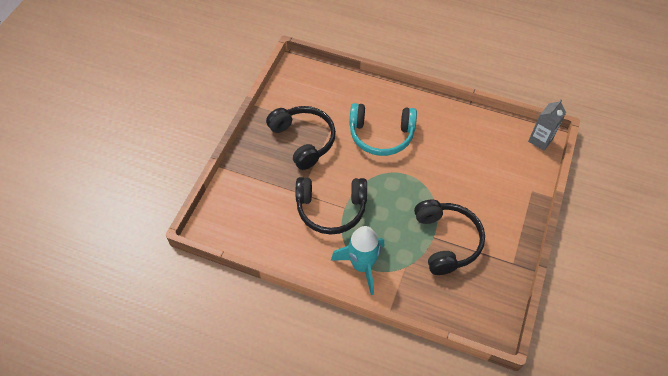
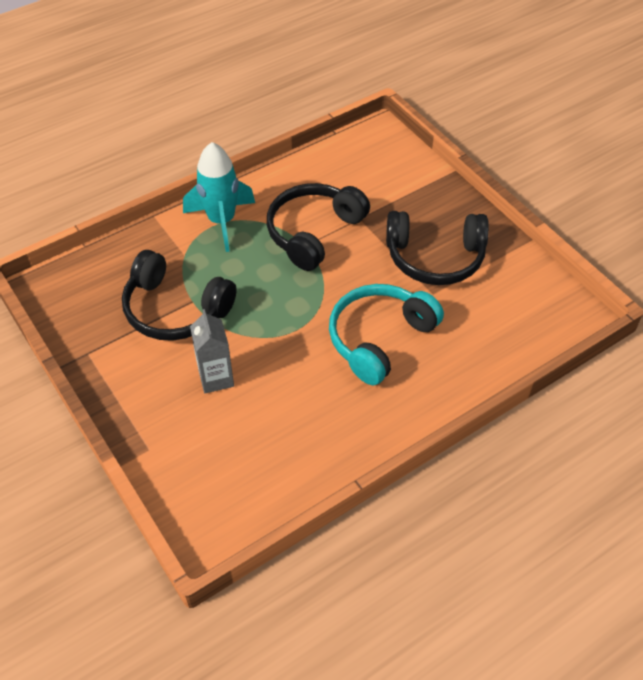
camera: 125 degrees right, 5 degrees down
grey carton [528,99,566,151] -> grey carton moved to [190,309,234,393]

